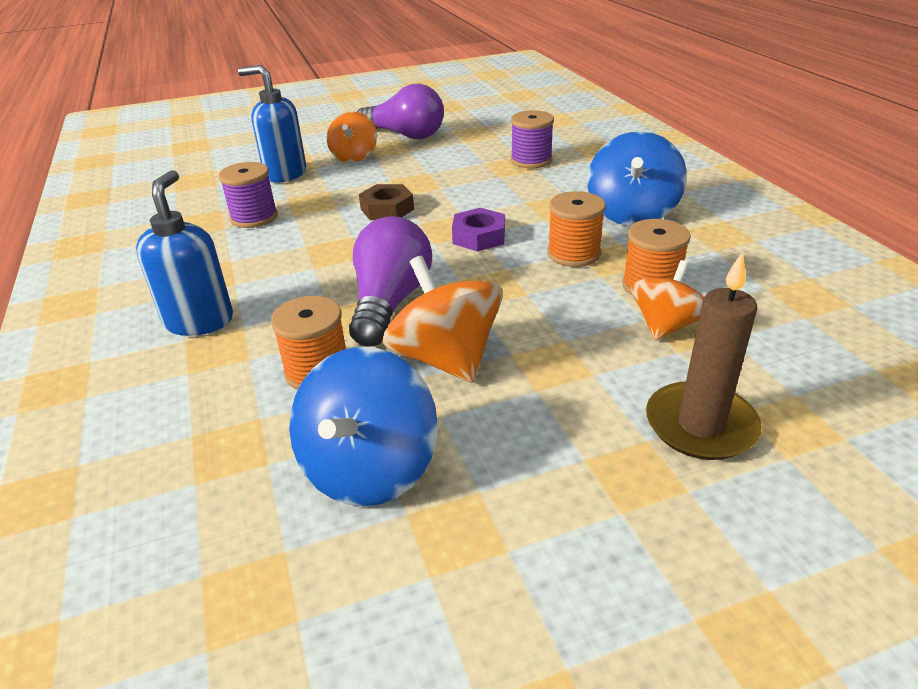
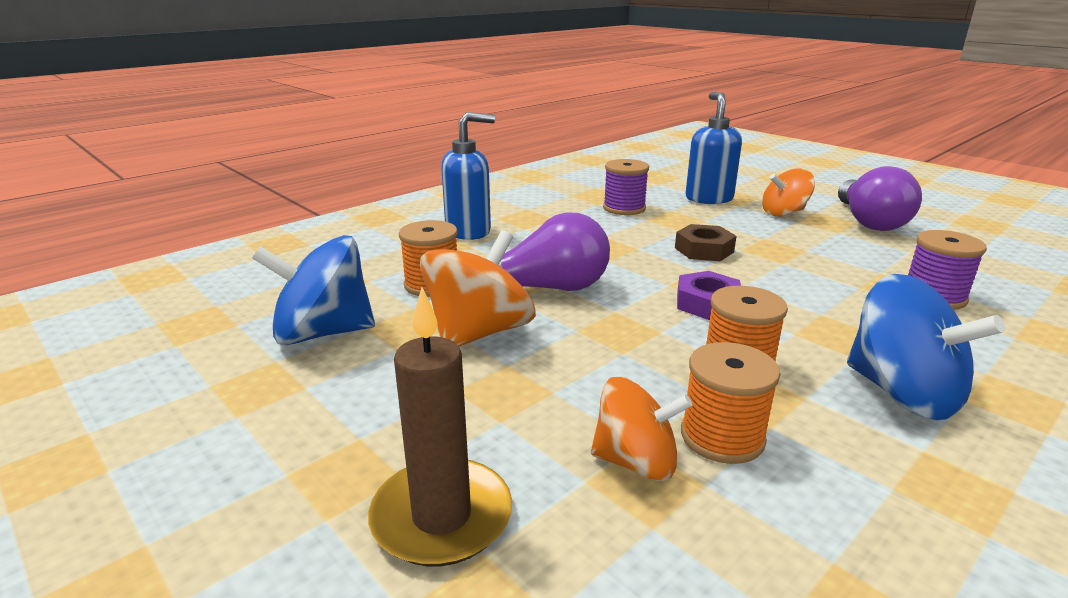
camera: 65 degrees right, 10 degrees down
blue spinning top [587,131,687,226] -> blue spinning top turned 120 degrees counterclockwise [847,274,1005,420]

